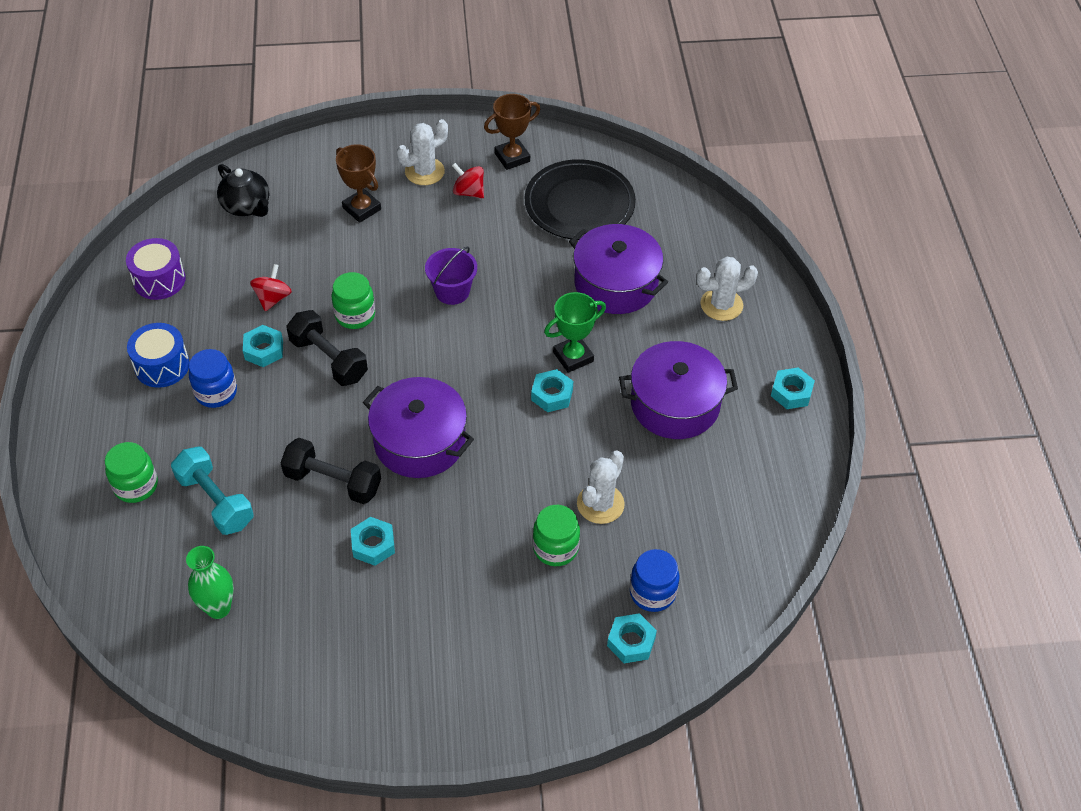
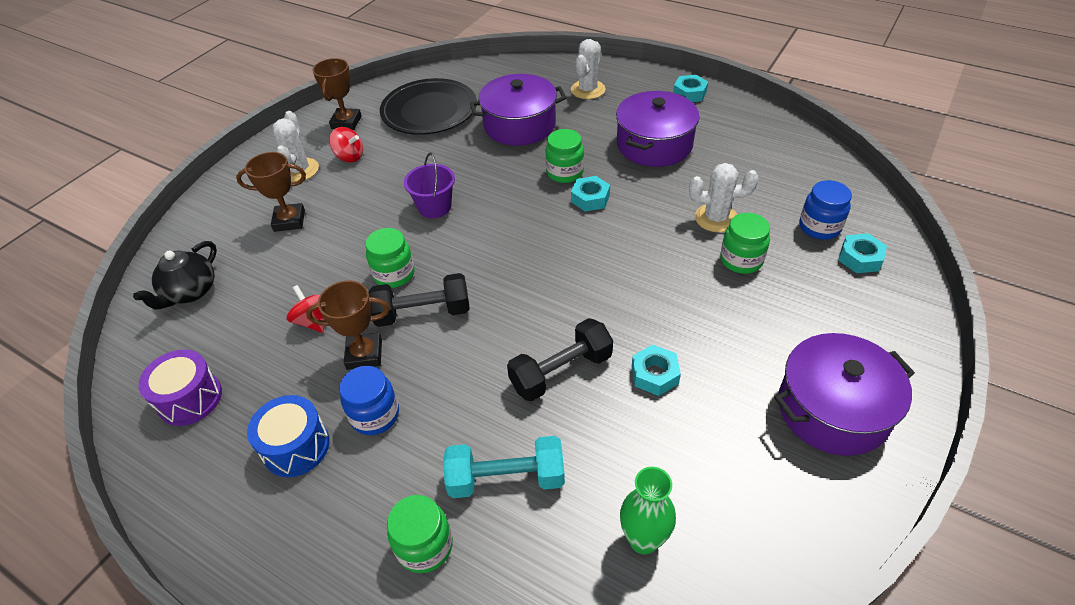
camera: 50 degrees left, 5 degrees down
black teapot [217,164,269,217] -> black teapot turned 120 degrees clockwise [133,241,217,309]
turquoise nut [243,325,283,367] -> brown trophy [306,281,390,370]
purple pot [363,377,474,478] -> purple pot moved to [775,333,915,456]
red spinning top [452,163,484,198] -> red spinning top turned 135 degrees counterclockwise [329,127,363,162]
green trophy [544,292,606,373] -> green jar [545,129,584,183]
white cactus [577,450,625,524] -> white cactus turned 60 degrees counterclockwise [689,163,759,232]

